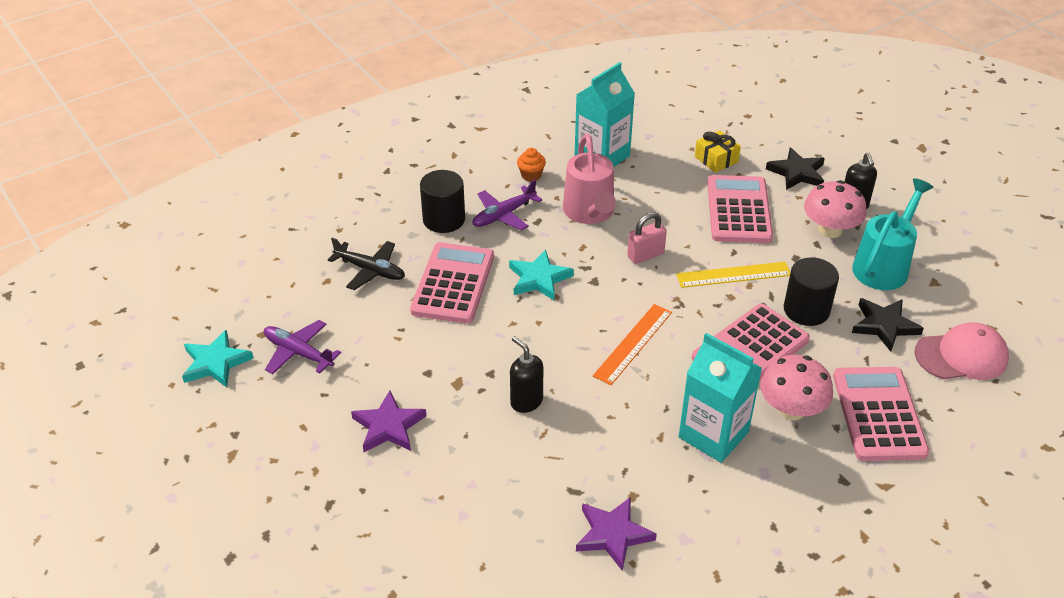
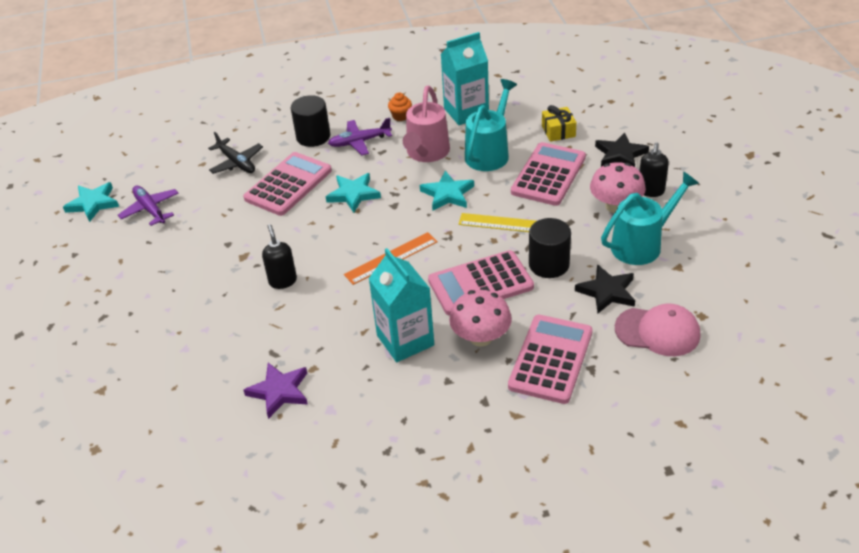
camera: 25 degrees right, 0 degrees up
purple star [351,391,427,452] -> none
pink padlock [627,212,667,264] -> turquoise star [420,171,474,210]
none -> turquoise watering can [465,79,517,171]

